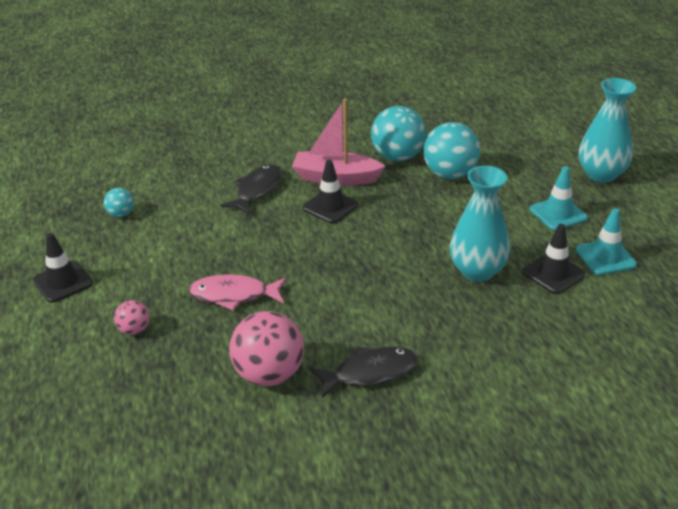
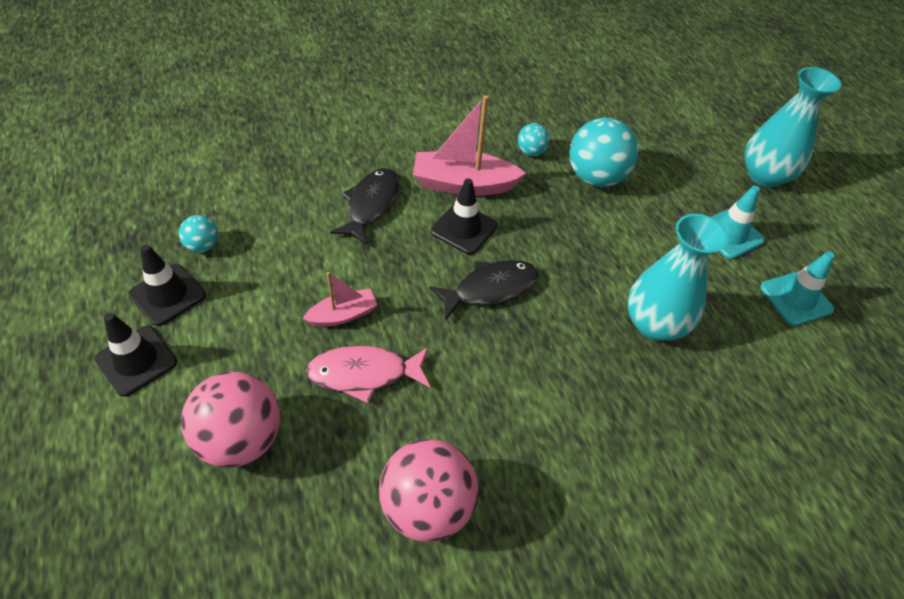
camera: 10 degrees left, 15 degrees up
pink ball [114,300,149,335] -> pink ball [181,372,280,467], size x2.01
black fish [310,347,418,398] -> black fish moved to [429,260,539,320]
turquoise ball [371,106,426,161] -> turquoise ball [518,123,550,156], size x0.50
black traffic cone [522,224,586,294] -> black traffic cone moved to [128,244,206,326]
none -> pink boat [303,272,377,327]

